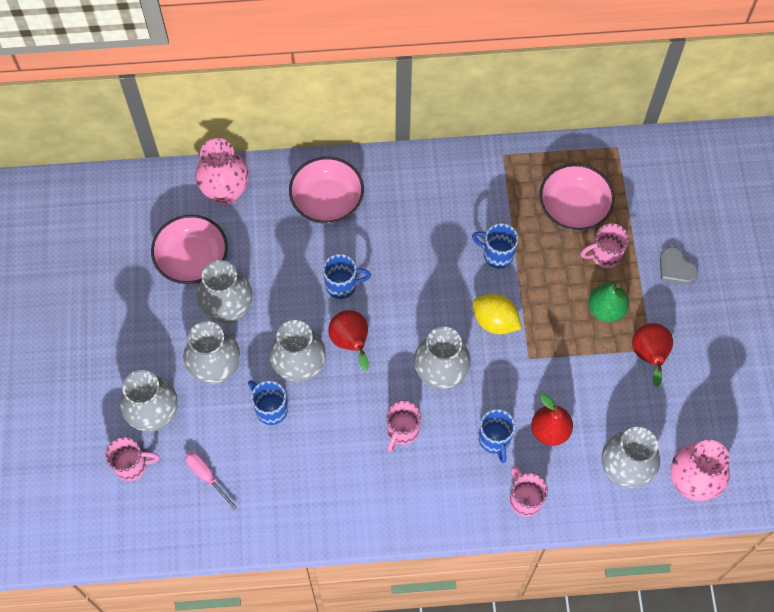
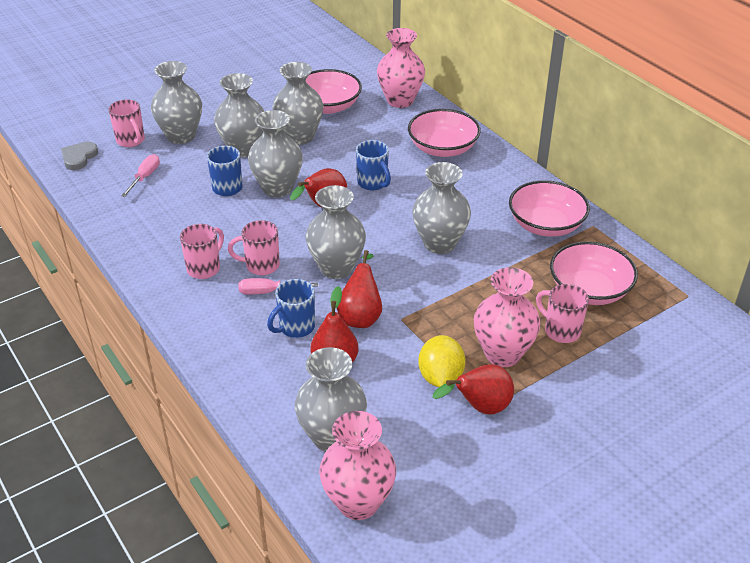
camera: 60 degrees right, 25 degrees down
blue mug [472,223,518,268] -> none
yellow lemon [473,294,521,334] -> yellow lemon moved to [418,335,466,387]
pink mug [510,466,548,517] -> pink mug moved to [180,224,224,279]
green pear [589,283,629,322] -> pink vase [474,267,540,367]
grey heart [660,247,698,285] -> grey heart moved to [61,142,98,170]
none -> pink screwdriver [239,278,318,294]
none -> red pear [337,250,382,328]
none -> grey vase [412,162,471,254]
none -> pink bowl [509,180,590,237]

